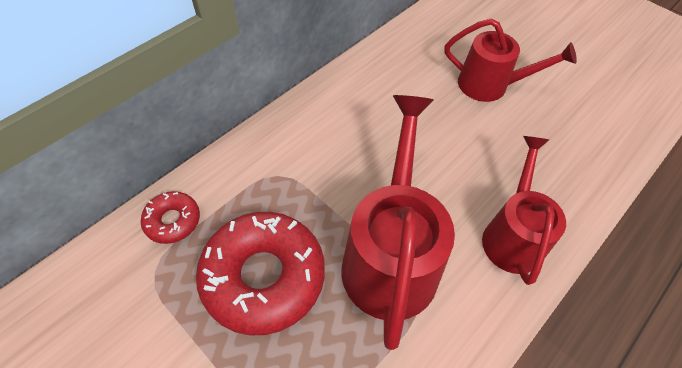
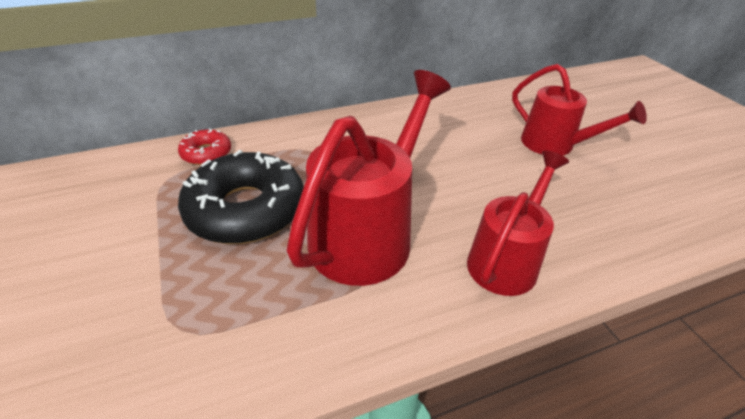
camera: 25 degrees right, 15 degrees down
red donut [196,212,325,335] -> black donut [178,150,304,244]

